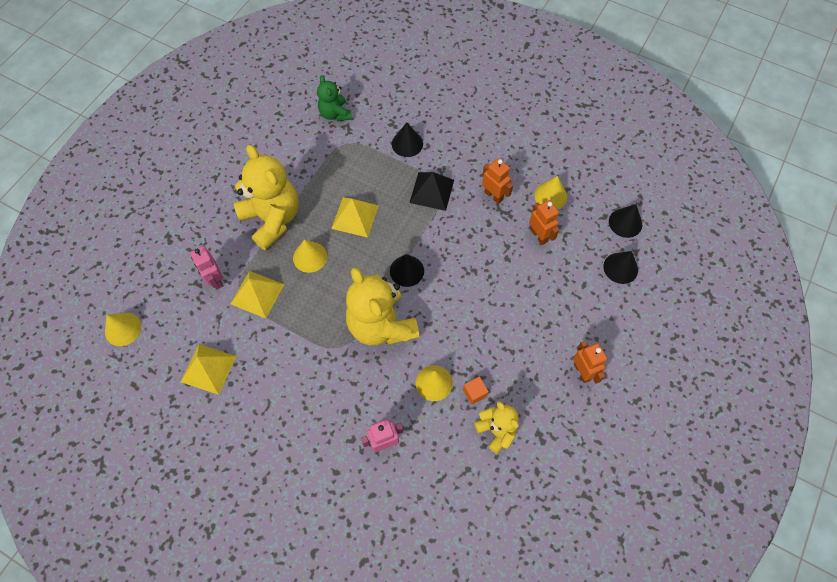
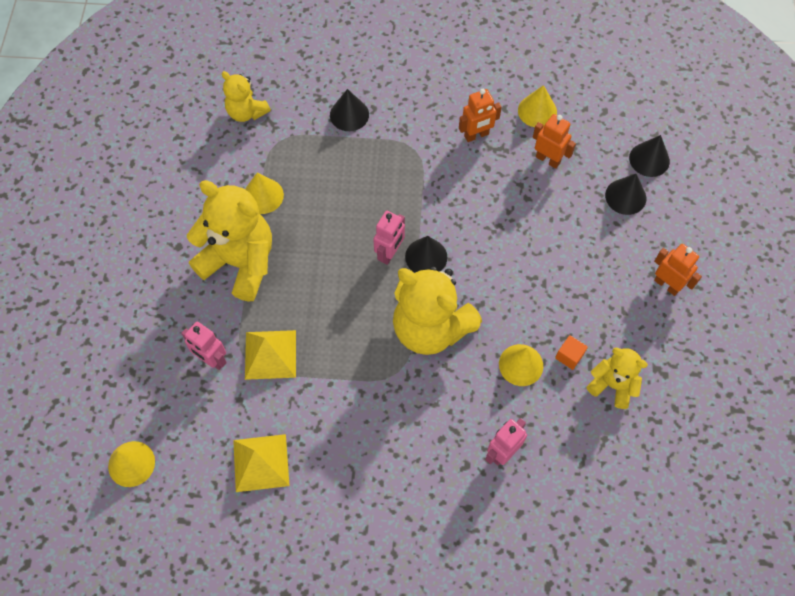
camera: 25 degrees left, 0 degrees up
yellow cone [293,240,327,273] -> yellow cone moved to [245,173,284,214]
green teddy bear [317,75,352,122] -> yellow teddy bear [222,71,271,122]
yellow pyramid [331,197,379,237] -> none
black pyramid [409,172,454,211] -> none
orange robot [482,158,513,204] -> orange robot turned 135 degrees clockwise [459,89,502,142]
black cone [609,204,642,238] -> black cone moved to [605,174,646,215]
none -> pink robot [373,211,405,265]

